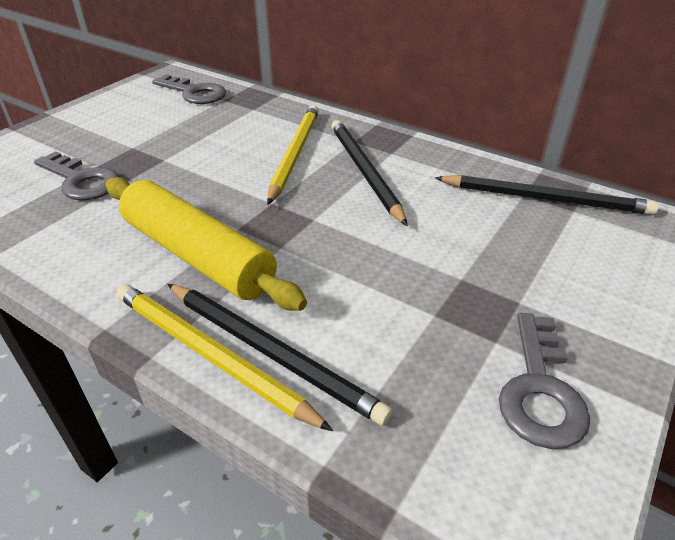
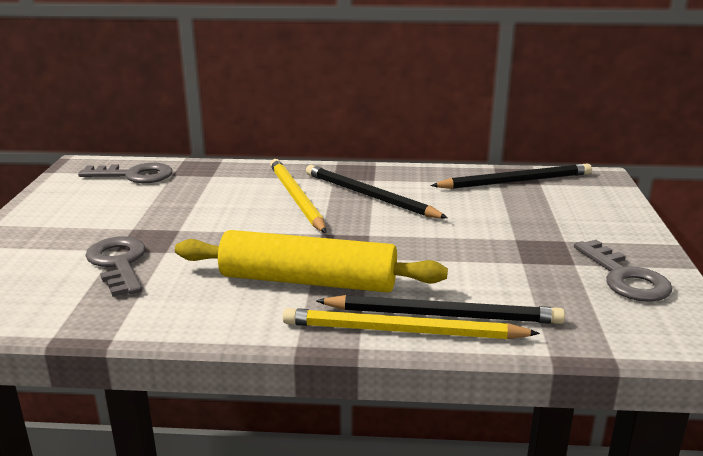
camera: 30 degrees left, 15 degrees down
grey key [34,151,120,200] -> grey key turned 120 degrees counterclockwise [85,237,146,297]

